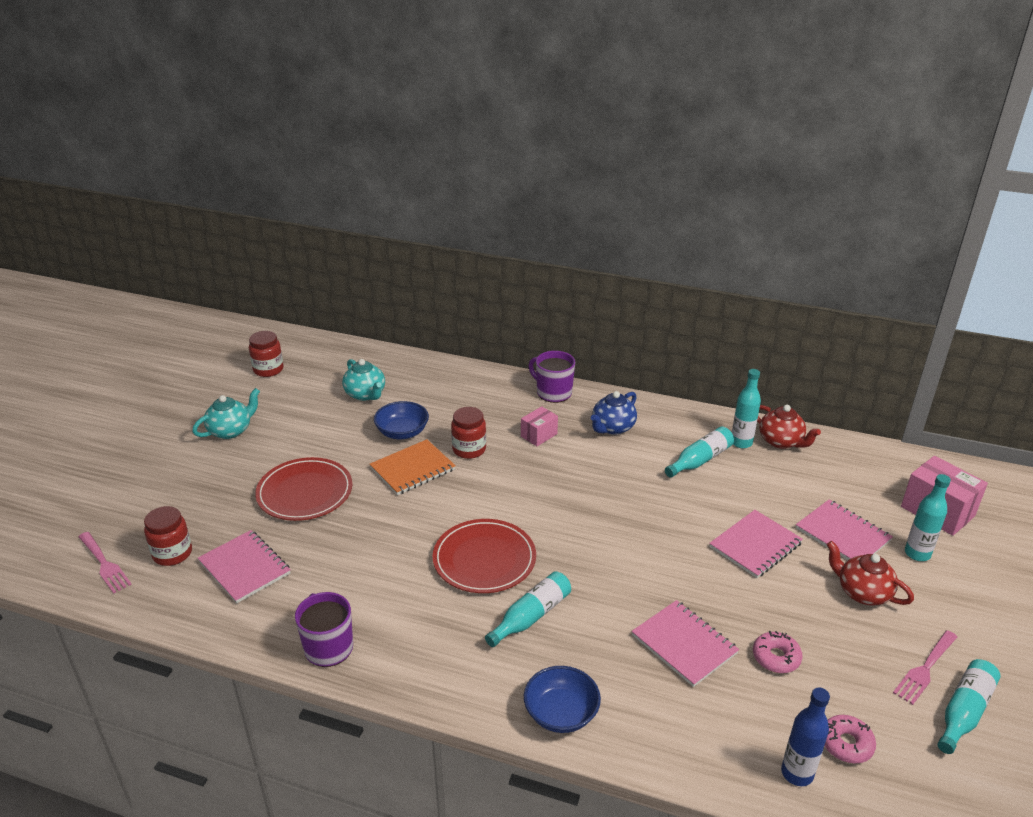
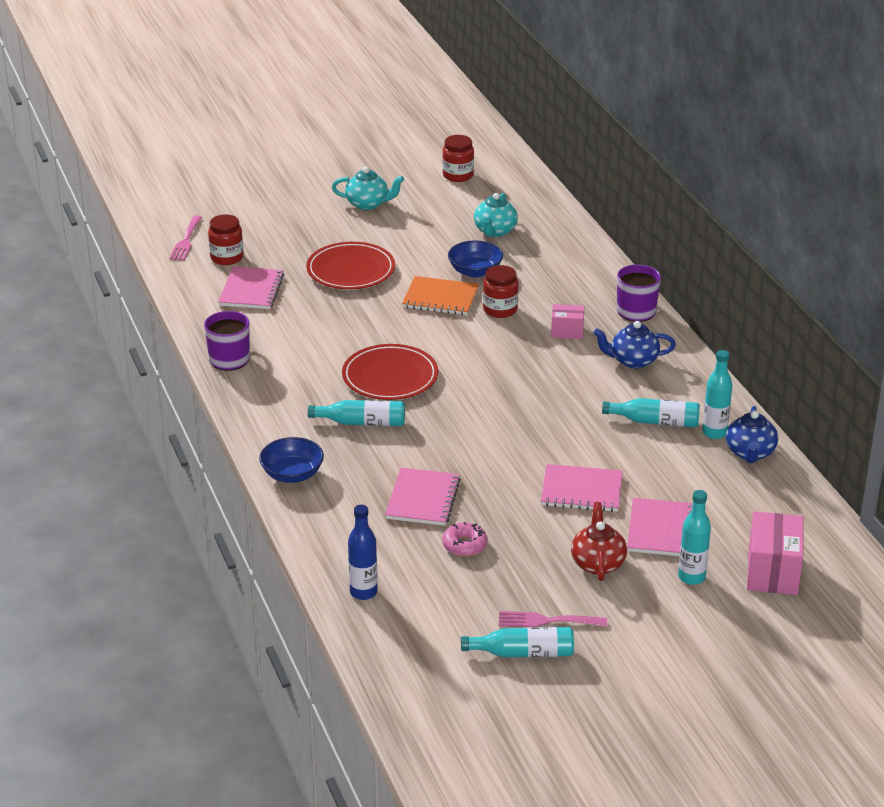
camera: 50 degrees right, 0 degrees up
red teapot [757,405,821,449] -> blue teapot [726,406,778,463]
pink donut [824,715,876,763] -> none

